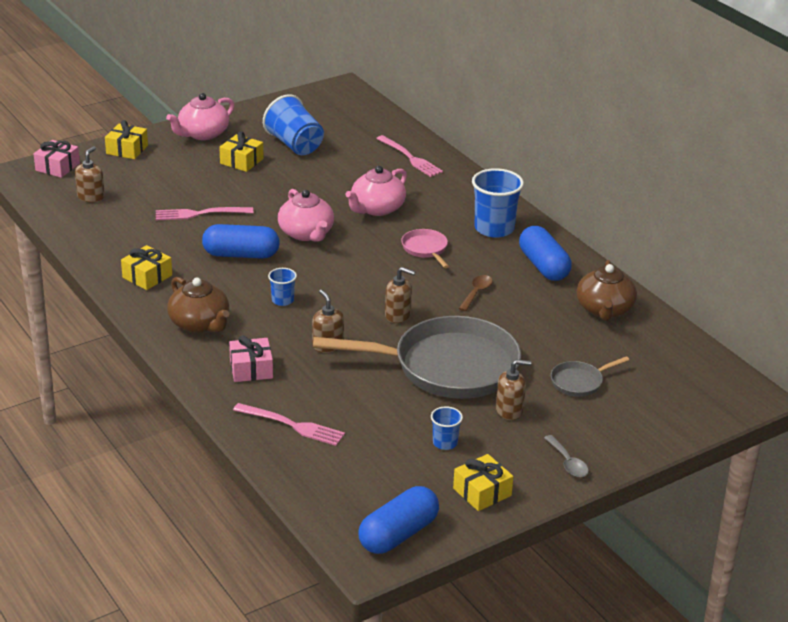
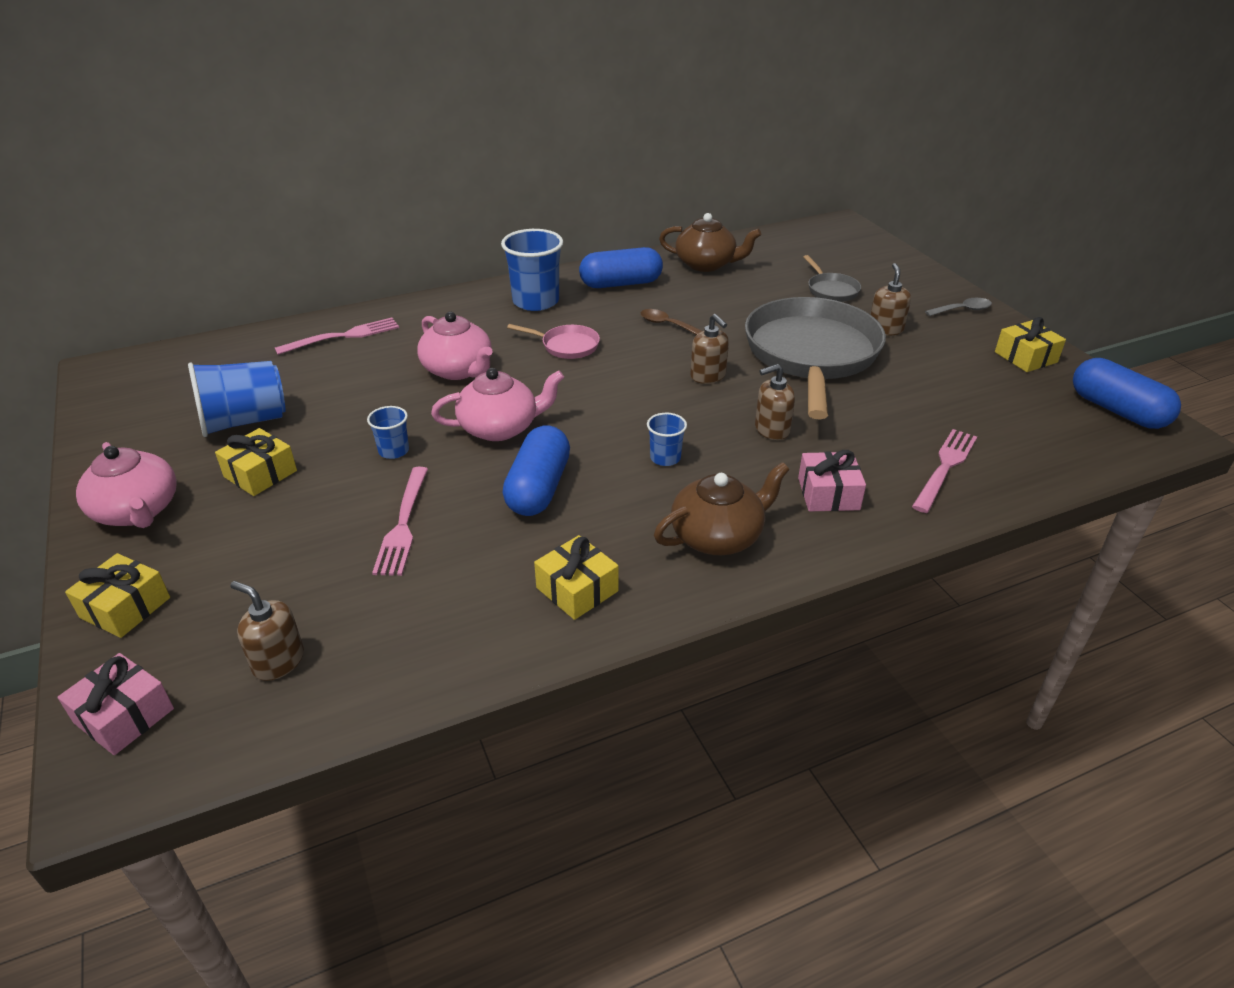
camera: 80 degrees left, 5 degrees up
brown soap dispenser [385,267,415,323] -> brown soap dispenser turned 120 degrees clockwise [690,314,729,384]
pink pan [401,229,449,268] -> pink pan turned 150 degrees counterclockwise [507,324,600,359]
blue cup [431,406,463,450] -> blue cup moved to [367,406,409,459]

